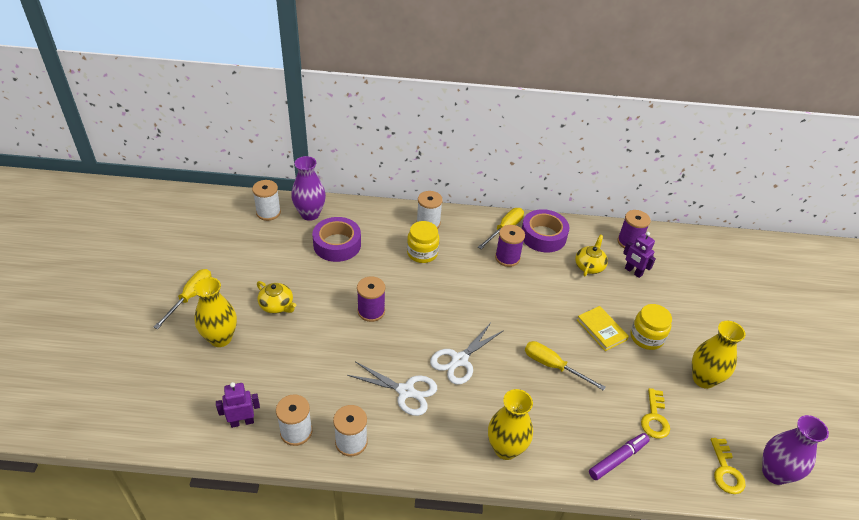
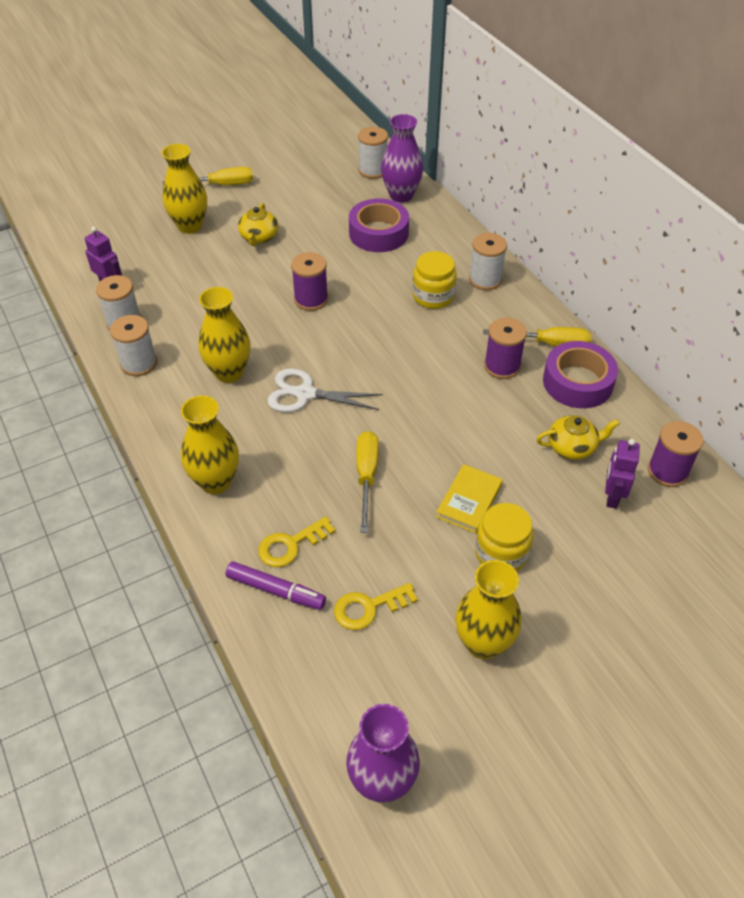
camera: 60 degrees right, 5 degrees up
white scissors [347,361,437,416] -> yellow vase [198,287,250,383]
yellow key [710,438,745,494] -> yellow key moved to [258,516,336,567]

